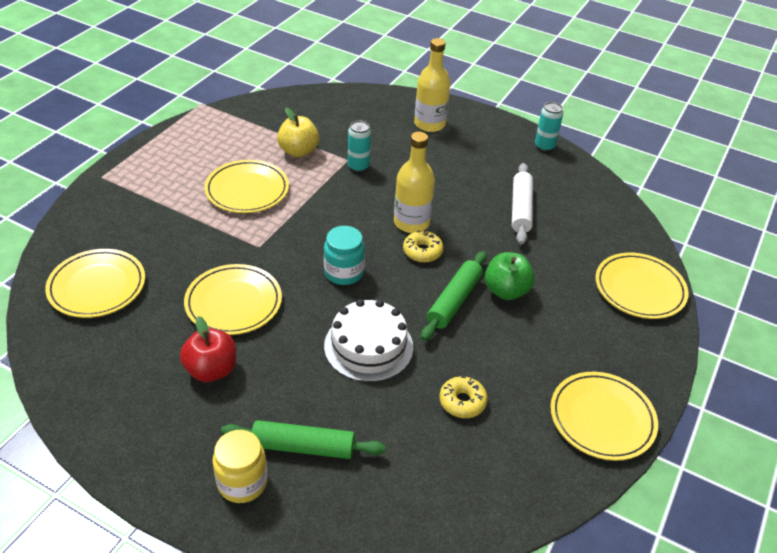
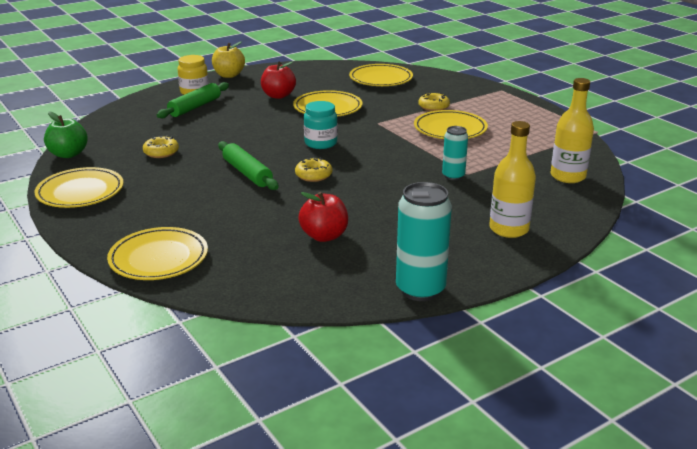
camera: 120 degrees right, 15 degrees down
yellow apple [277,108,319,157] -> yellow apple moved to [212,41,245,78]
white cake [324,299,413,382] -> none
yellow bottle [394,132,435,233] -> yellow bottle moved to [551,78,594,183]
green apple [485,252,535,300] -> green apple moved to [44,112,88,158]
white rolling pin [512,163,533,245] -> red apple [298,192,348,242]
turquoise can [535,102,563,152] -> turquoise can [396,182,452,301], size x1.73
none -> yellow donut [418,92,450,111]

